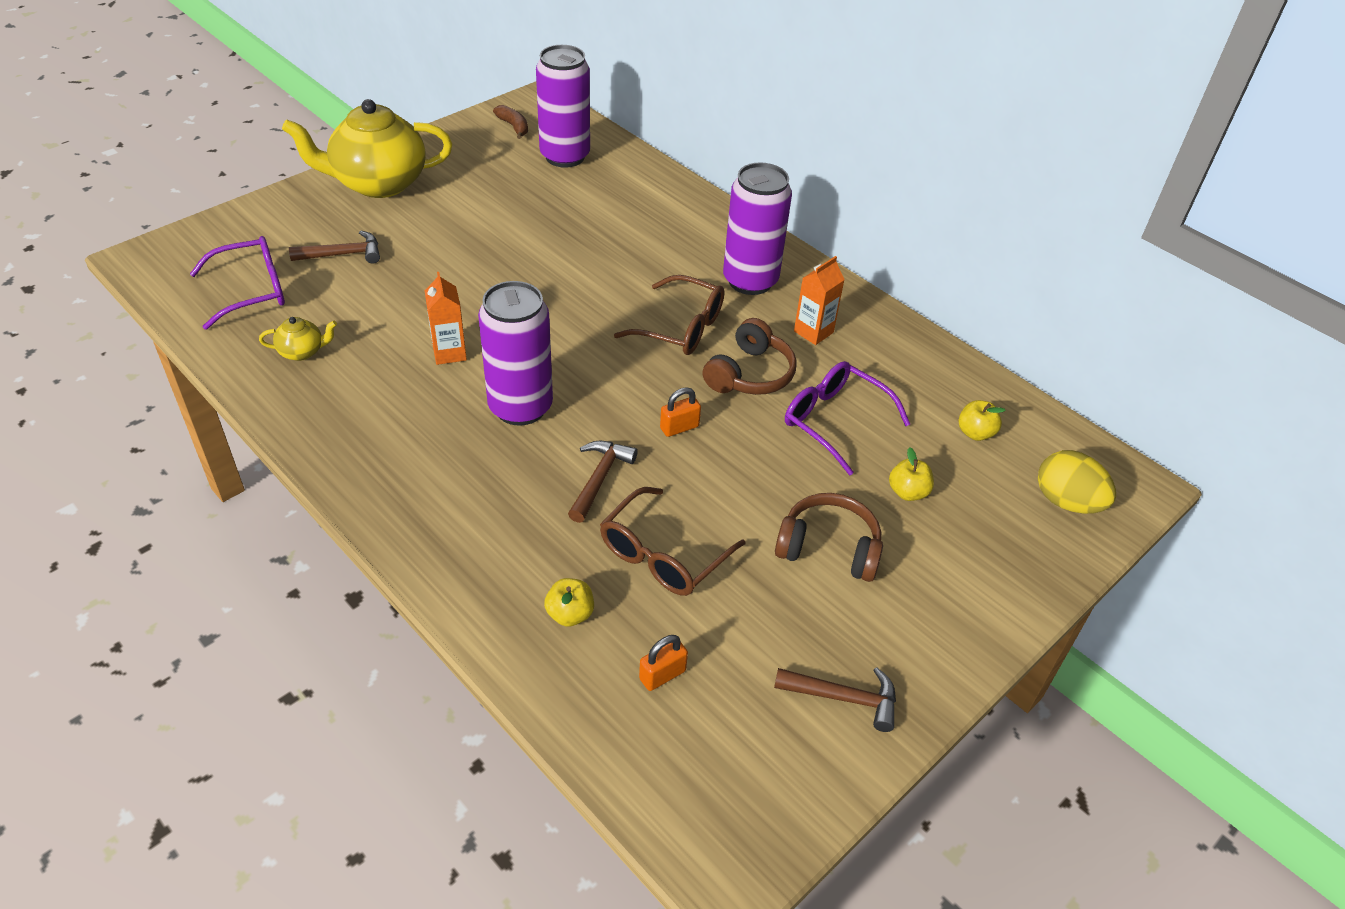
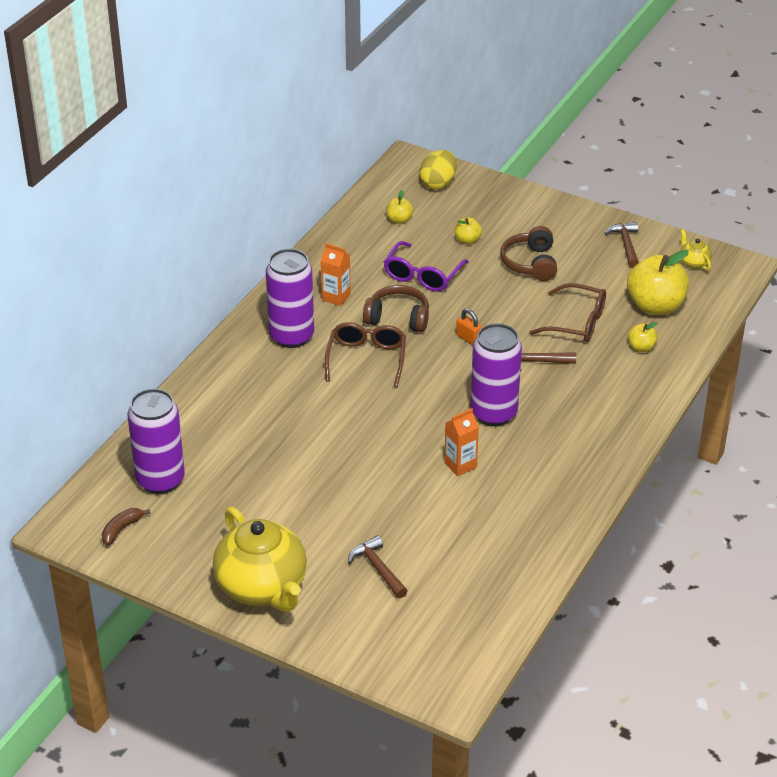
camera: 105 degrees left, 5 degrees down
purple glasses [190,236,285,330] -> none
yellow teapot [259,317,337,361] -> yellow teapot moved to [680,229,712,270]
orange padlock [639,635,688,691] -> yellow apple [627,250,689,315]

